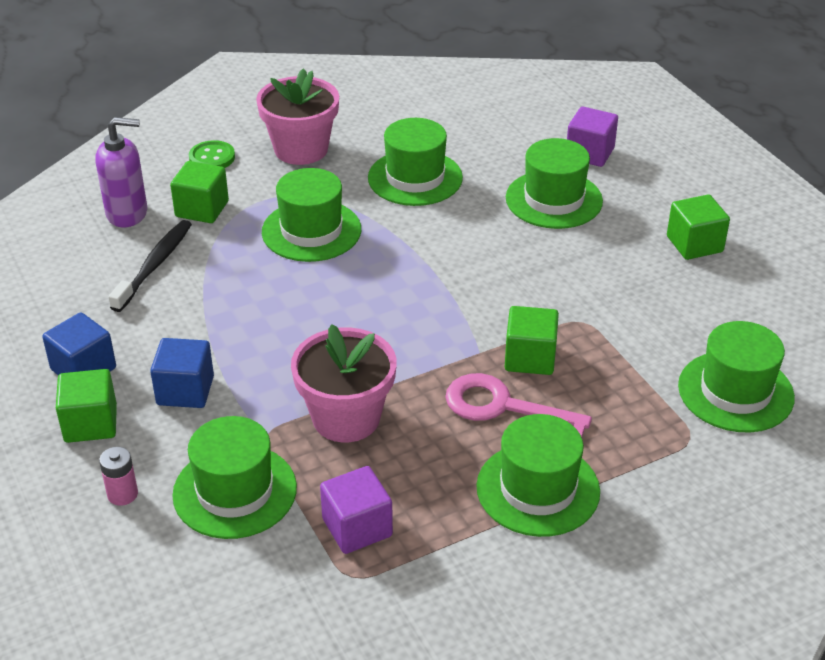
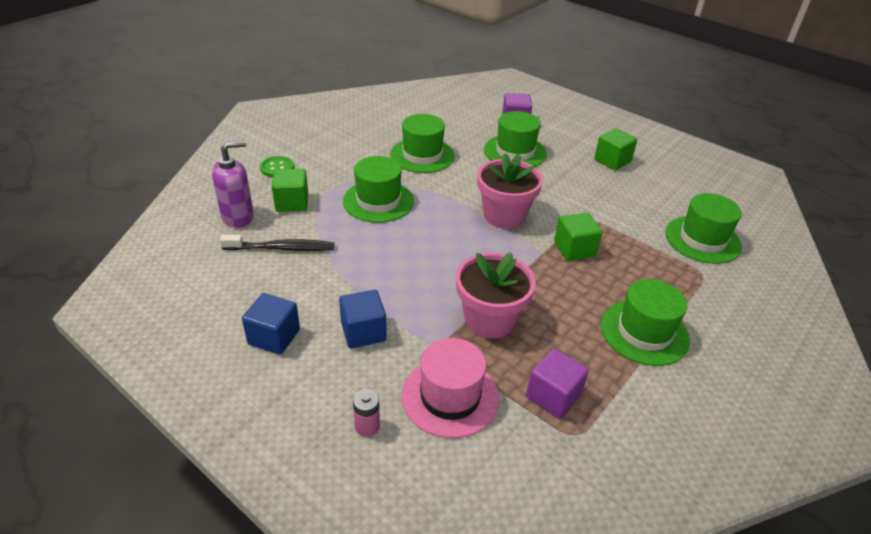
camera: 25 degrees left, 0 degrees up
green cube [56,369,117,443] -> none
black toothbrush [109,220,192,312] -> black toothbrush turned 90 degrees clockwise [220,235,334,251]
green hat [172,416,297,539] -> pink hat [402,338,499,438]
pink flower pot [256,68,339,165] -> pink flower pot moved to [477,153,543,229]
pink key [445,373,592,438] -> none

